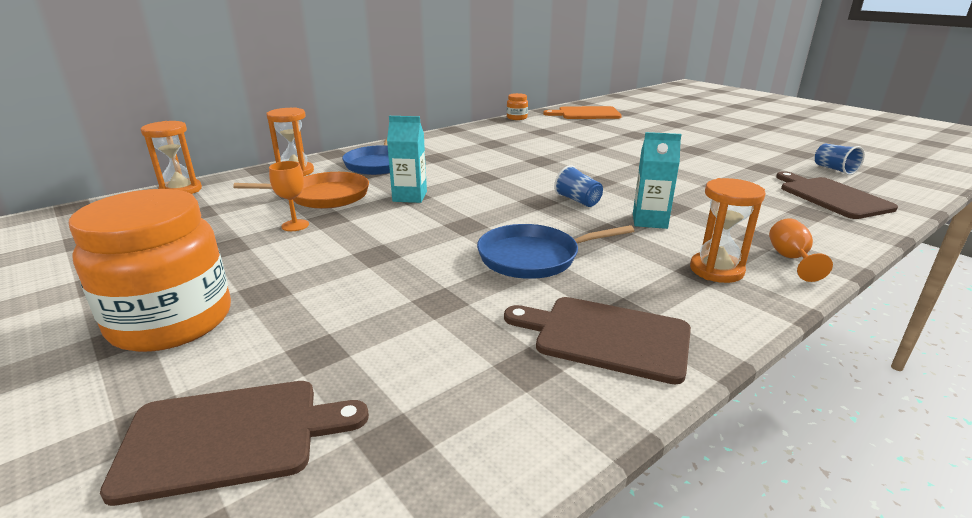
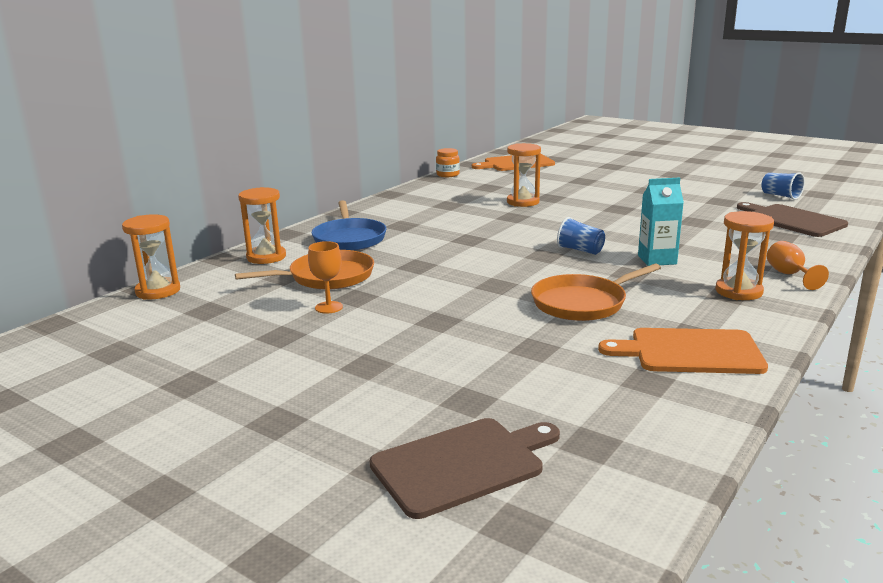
camera: 15 degrees left, 5 degrees down
orange jar [69,189,231,352] -> none
turquoise carton [387,116,427,203] -> none
blue pan [477,224,634,279] -> orange pan [531,263,661,321]
brown cutting board [504,297,691,385] -> orange cutting board [598,328,768,374]
none -> orange hourglass [507,143,541,207]

